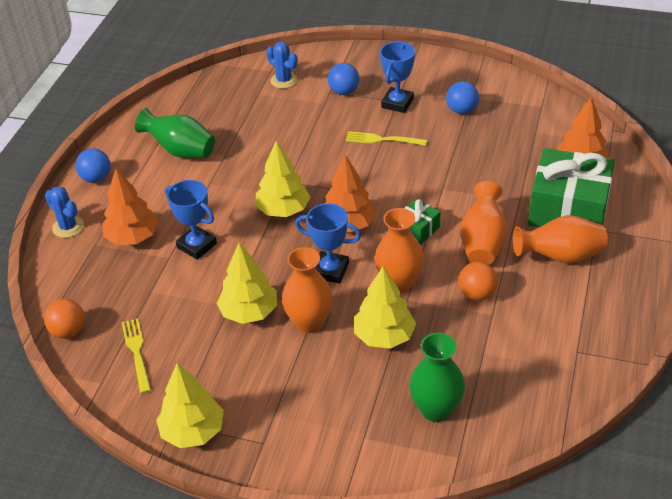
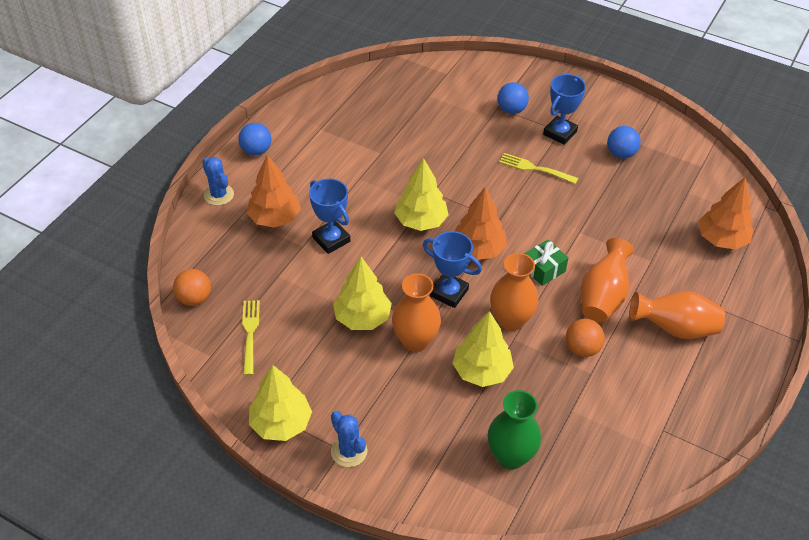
camera: 10 degrees right, 5 degrees up
green vase [135,108,215,158] -> none
blue cactus [266,42,298,89] -> blue cactus moved to [331,411,367,467]
green gift [528,148,615,227] -> none

